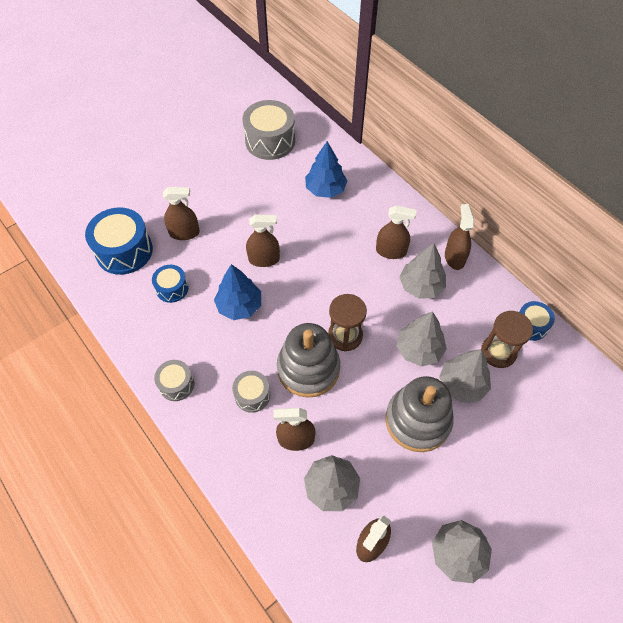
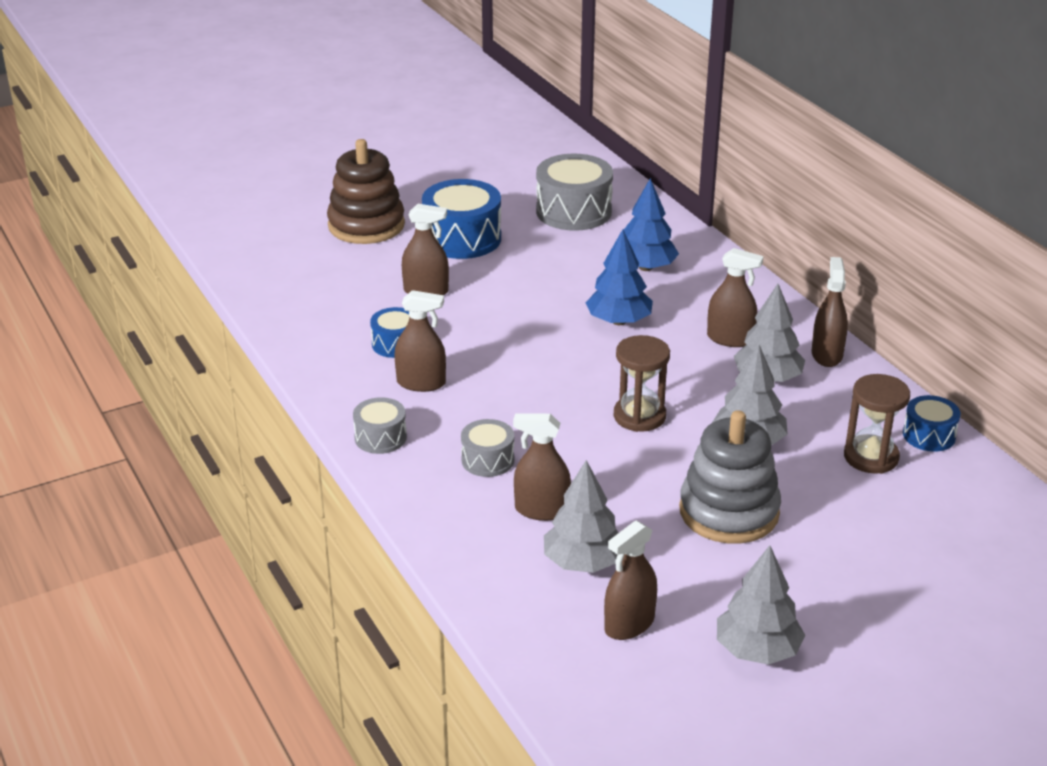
camera: 10 degrees right, 25 degrees down
blue drum [85,207,153,275] -> blue drum moved to [422,179,501,259]
blue tree [214,264,261,320] -> blue tree moved to [586,229,653,325]
brown spray bottle [246,215,280,267] -> brown spray bottle moved to [394,290,446,392]
grey stacking toy [277,323,340,398] -> none
grey tree [439,349,491,403] -> none
none -> brown stacking toy [327,139,405,244]

